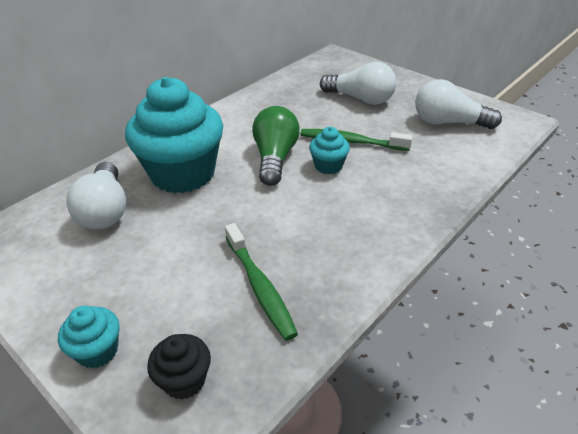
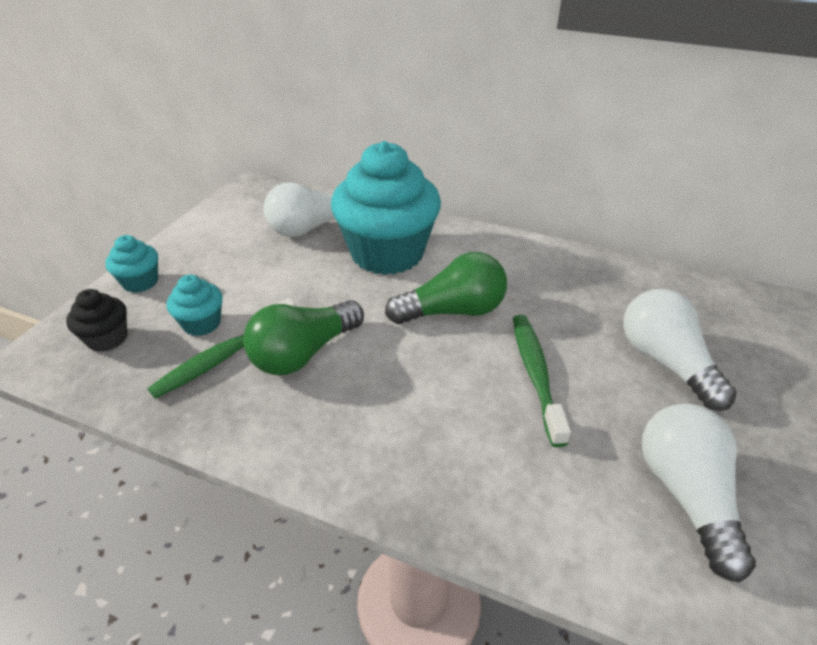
camera: 70 degrees right, 0 degrees up
turquoise cupcake [309,127,350,174] -> turquoise cupcake moved to [167,275,223,336]
white light bulb [320,62,397,105] -> white light bulb turned 150 degrees clockwise [623,289,737,411]
none -> green light bulb [243,300,364,375]

